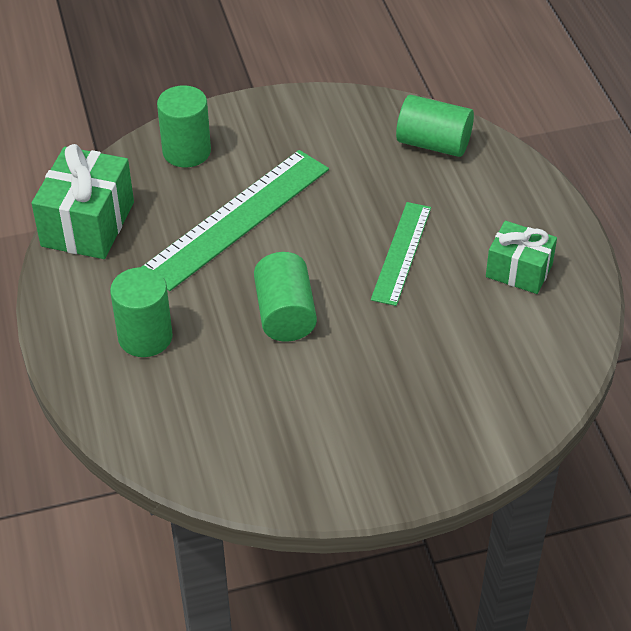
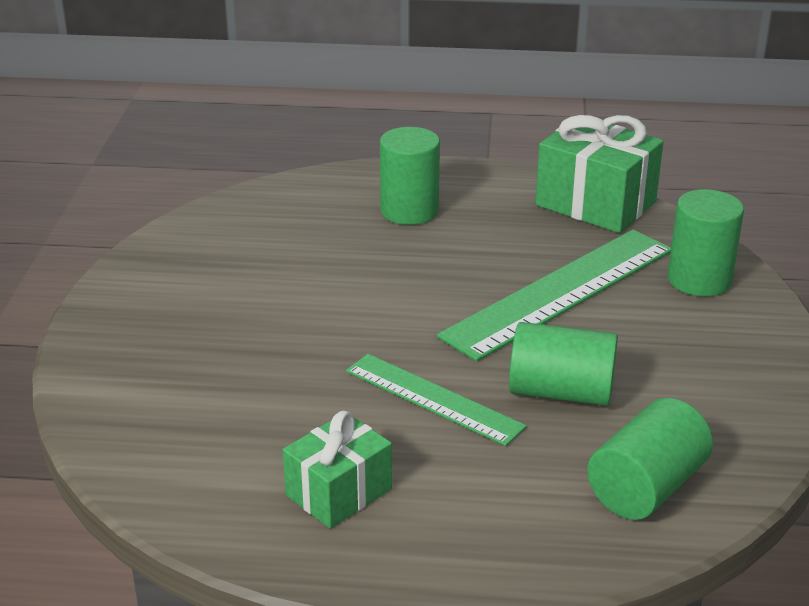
camera: 110 degrees right, 15 degrees down
green ruler [142,150,329,291] -> green ruler turned 75 degrees clockwise [437,230,671,361]
green cylinder [254,252,317,342] -> green cylinder moved to [509,322,618,406]

